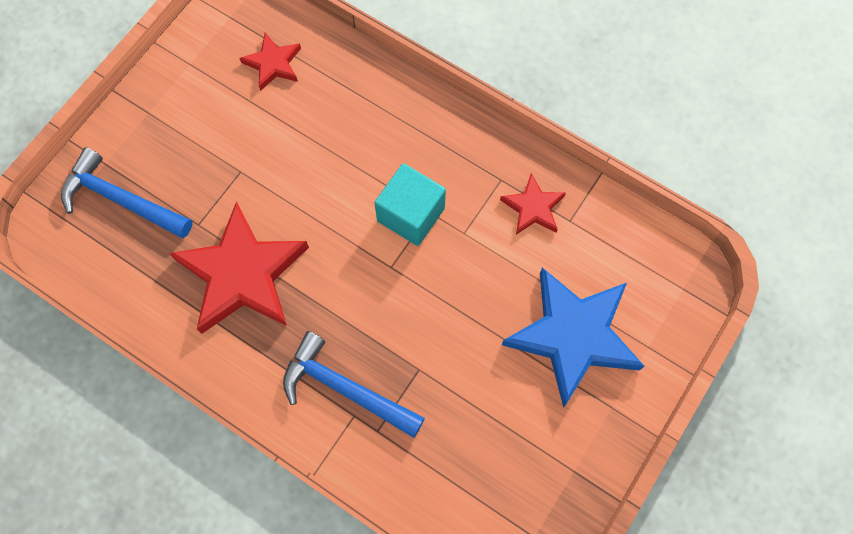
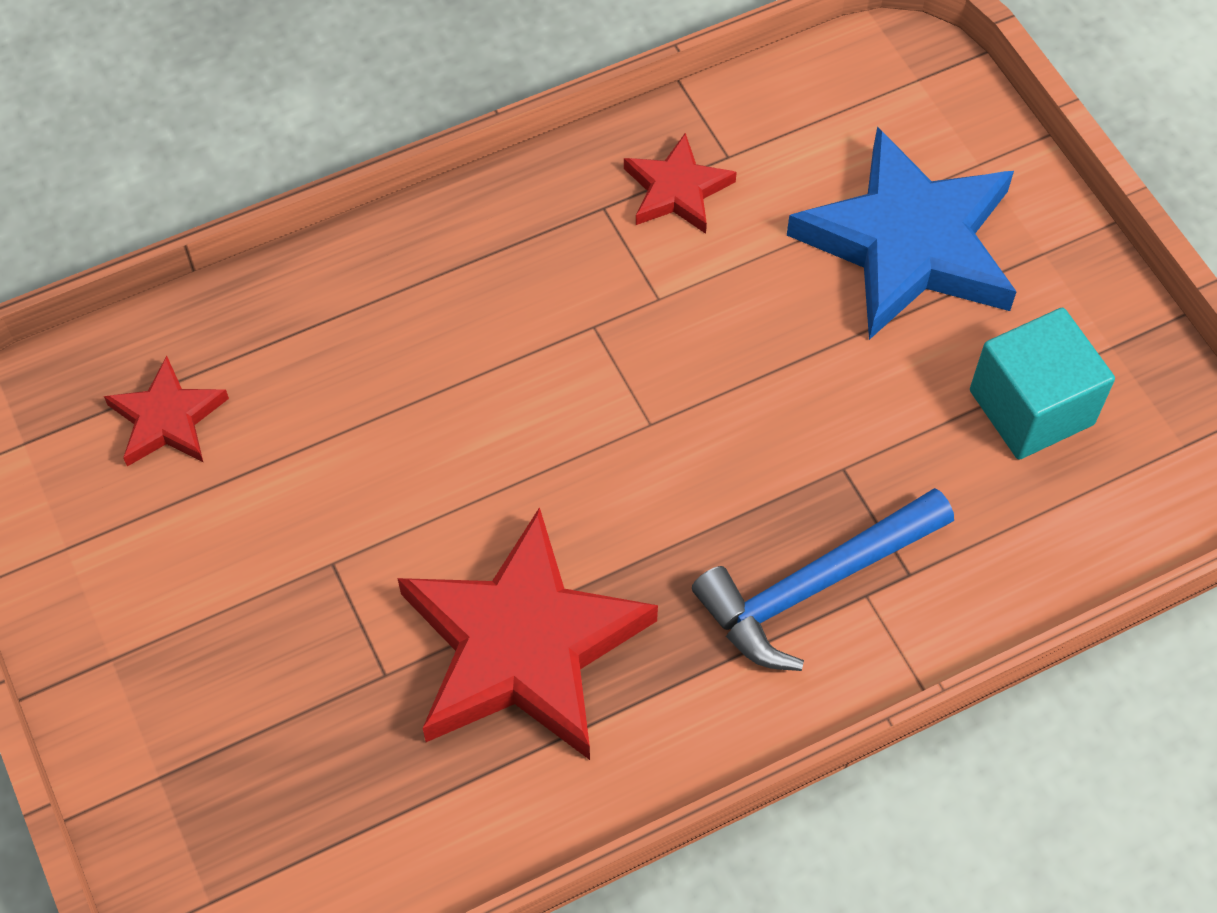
camera: 60 degrees left, 10 degrees down
blue hammer [61,147,193,238] -> none
turquoise cube [374,163,446,246] -> turquoise cube moved to [970,308,1115,460]

